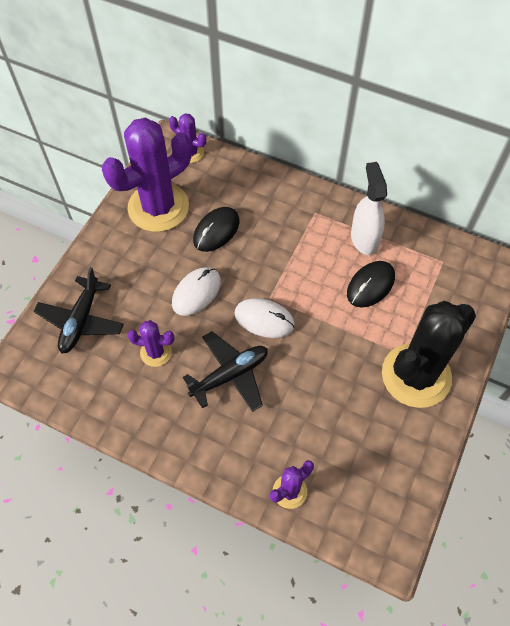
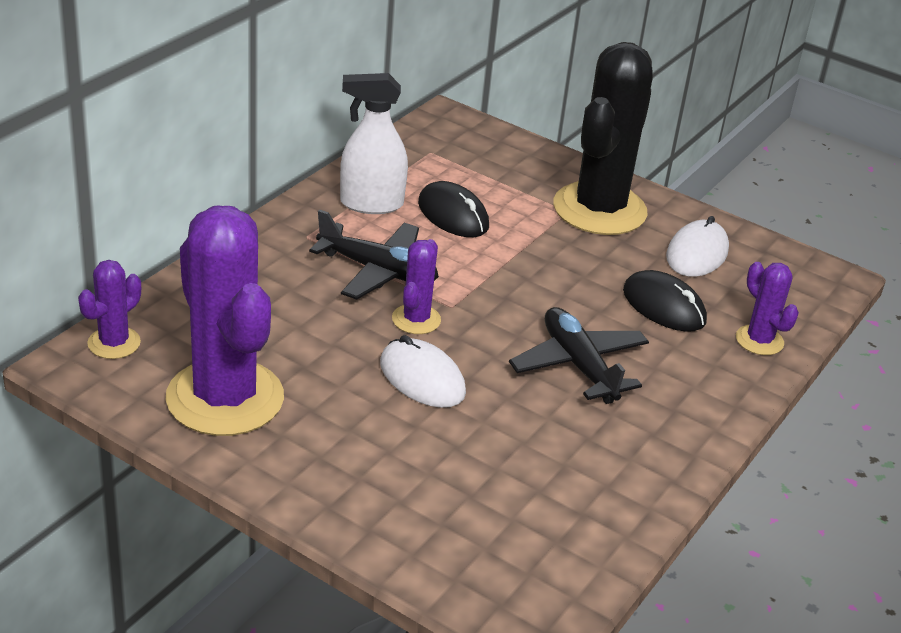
camera: 85 degrees left, 25 degrees down
black plane [33,267,124,354] -> black plane moved to [309,209,439,300]
purple cactus [127,320,175,367] -> purple cactus moved to [392,239,441,334]
black mouse [193,207,239,252] -> black mouse moved to [623,270,707,332]
white mouse [234,298,295,338] -> white mouse moved to [666,216,729,277]
black cactus [382,301,476,408] -> black cactus turned 60 degrees clockwise [553,42,652,235]

